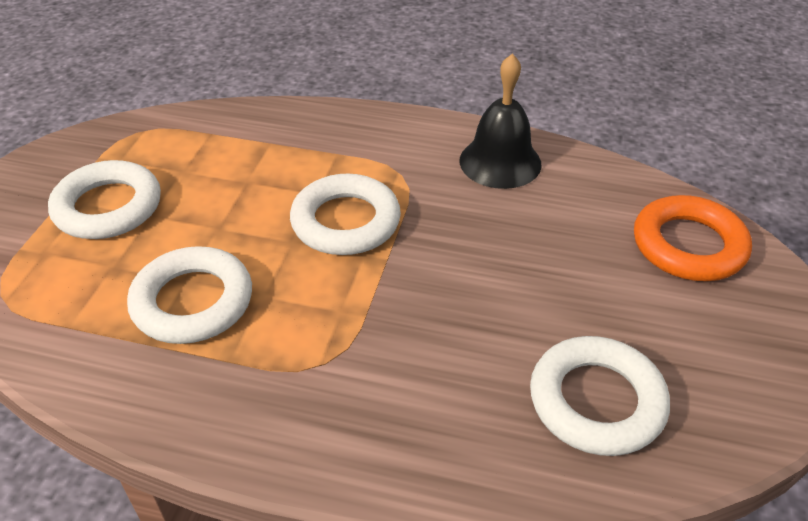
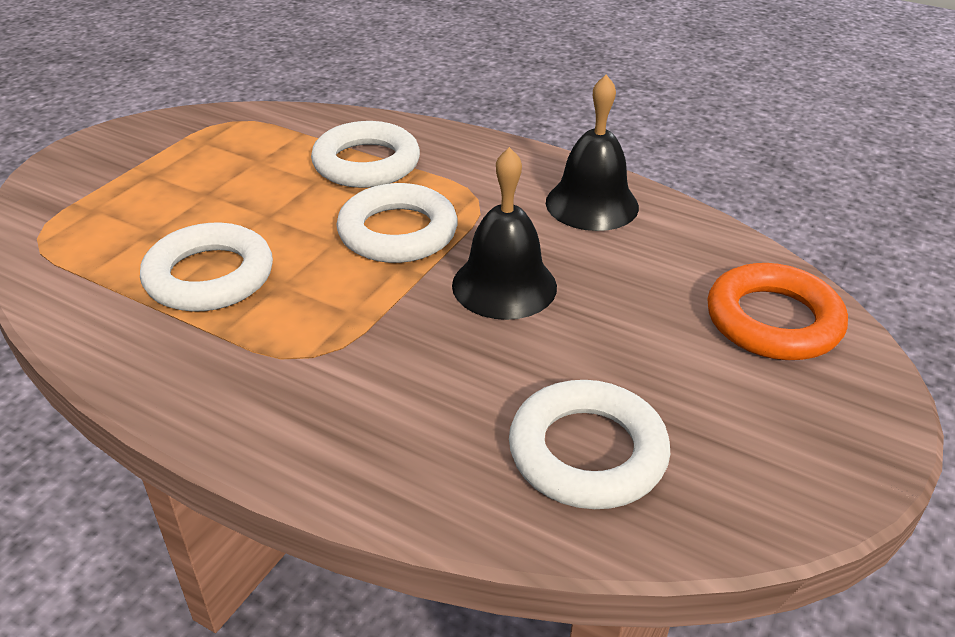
camera: 15 degrees right, 5 degrees down
white ring [48,160,161,239] -> white ring moved to [311,121,420,188]
none -> black bell [452,147,557,320]

